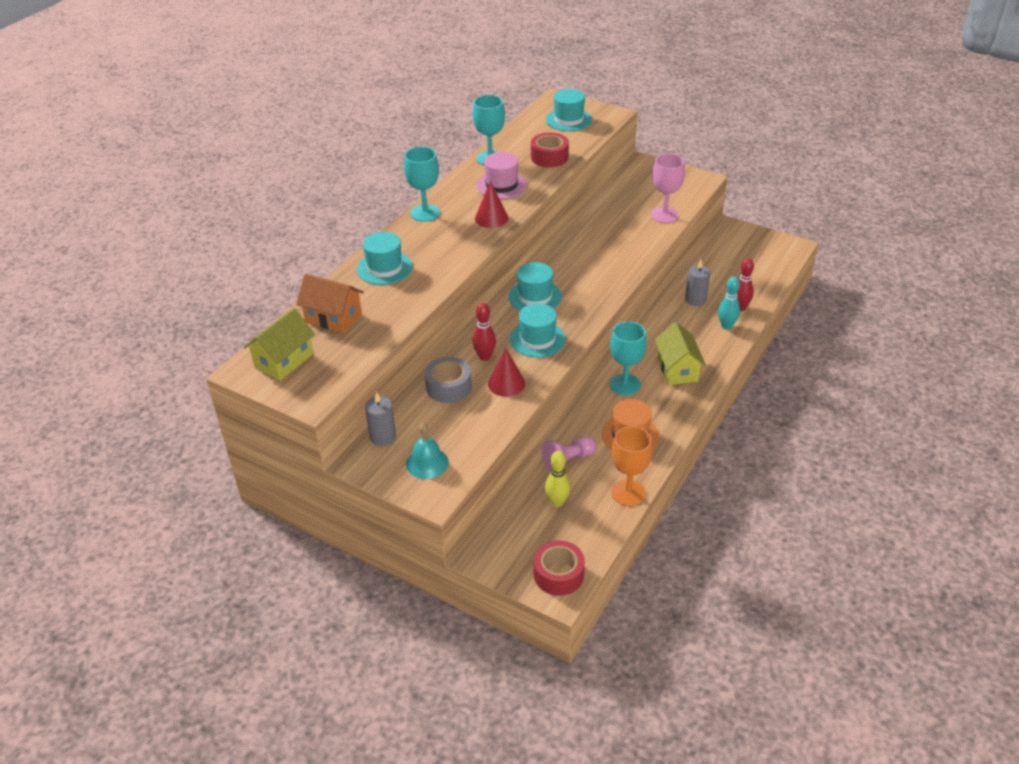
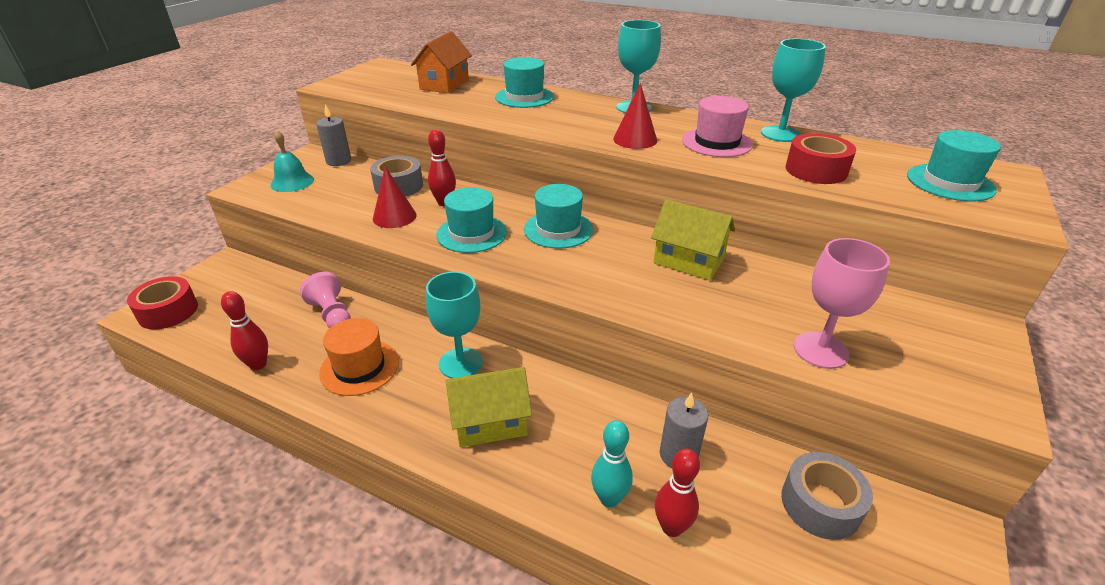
camera: 85 degrees right, 5 degrees down
yellow house [244,308,315,381] -> yellow house moved to [651,199,735,280]
yellow bowling pin [545,451,570,507] -> none
orange goblet [611,426,652,506] -> red bowling pin [221,291,268,370]
none -> grey tape [781,452,873,540]

